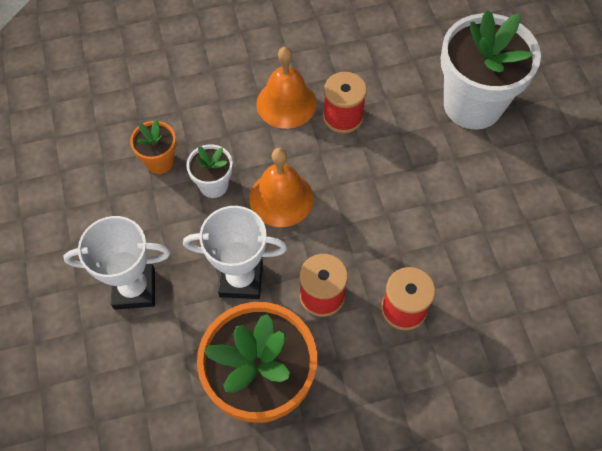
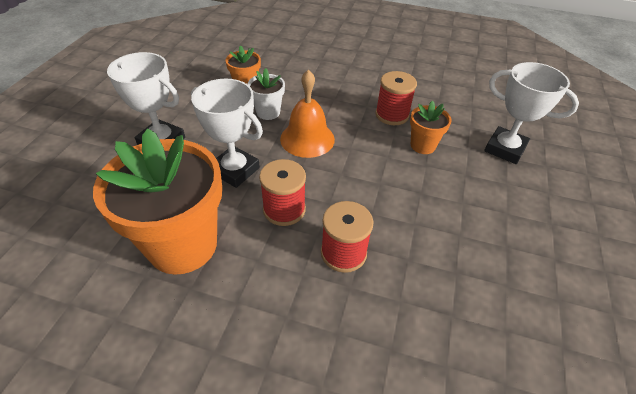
camera: 30 degrees right, 15 degrees down
orange bell [256,47,317,129] -> none
white flower pot [441,10,541,129] -> white trophy [484,62,579,164]
none -> orange flower pot [410,100,452,154]

